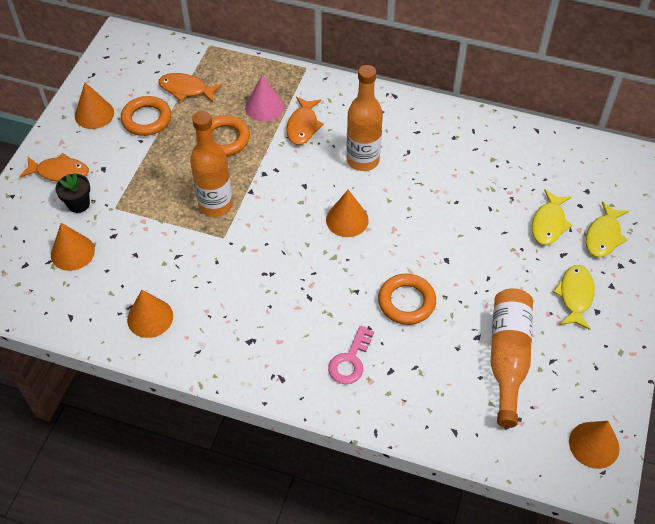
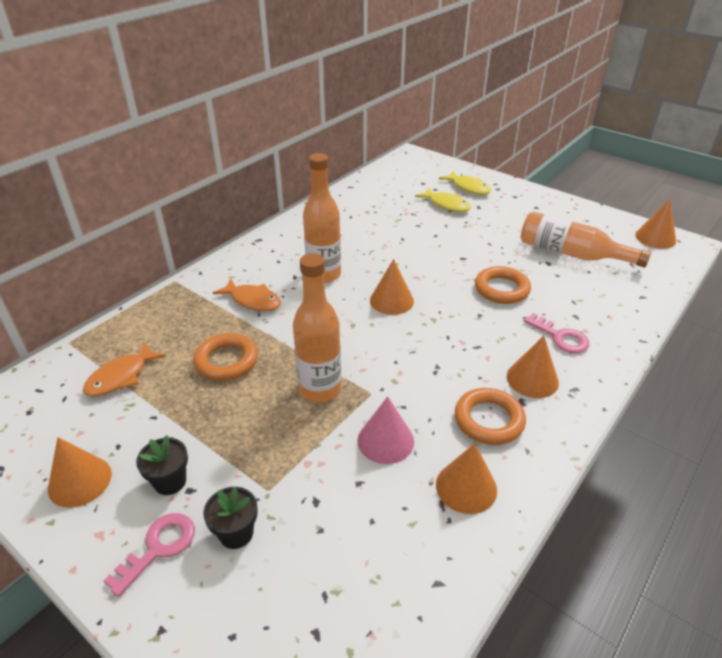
camera: 70 degrees left, 15 degrees down
orange fish [19,153,89,182] -> pink key [104,513,195,597]
orange cone [51,223,95,271] -> orange cone moved to [507,336,559,398]
orange ring [121,96,171,136] -> orange ring moved to [455,388,526,445]
pink cone [245,75,284,122] -> pink cone moved to [357,396,414,464]
yellow fish [553,265,595,330] -> none
none -> black flower pot [136,435,188,495]

